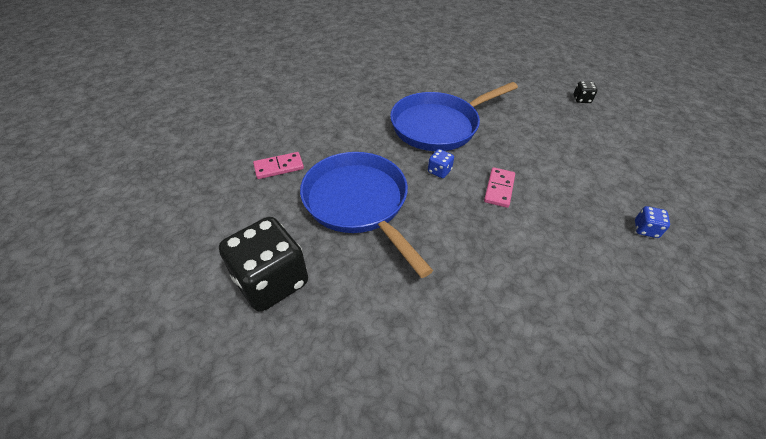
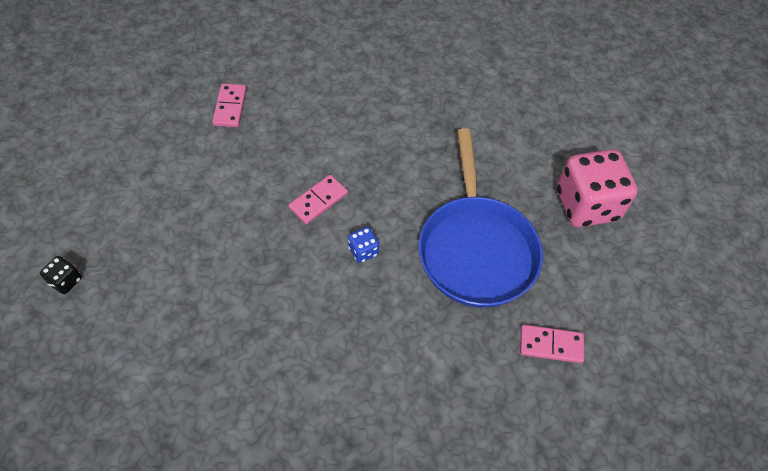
camera: 155 degrees left, 10 degrees up
black dice [219,217,308,312] -> pink dice [557,149,638,227]
blue pan [390,82,518,151] -> none
blue dice [635,206,670,238] -> pink domino [212,84,247,127]

